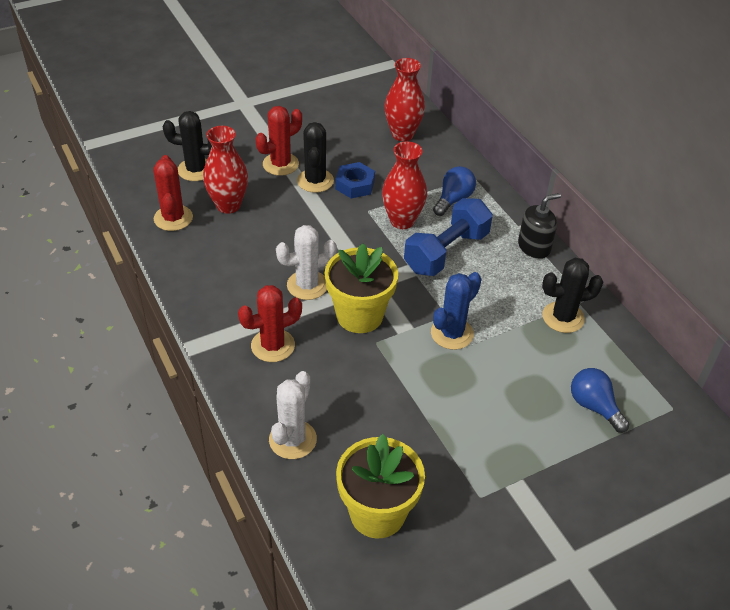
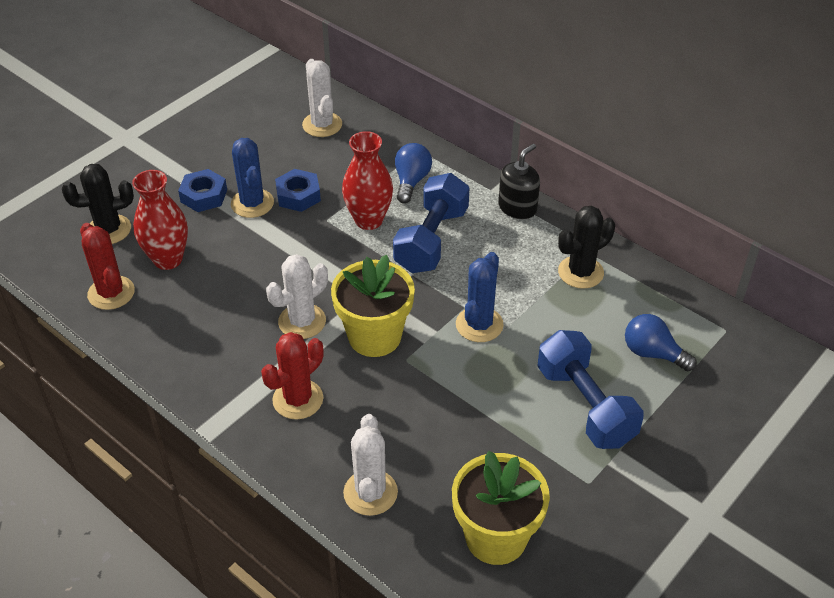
camera: 20 degrees left, 0 degrees up
red cactus [256,106,302,176] -> blue nut [178,169,227,212]
black cactus [297,122,334,193] -> blue cactus [231,138,274,218]
red vase [385,58,425,141] -> white cactus [302,59,342,137]
none -> blue dumbbell [537,330,644,449]

